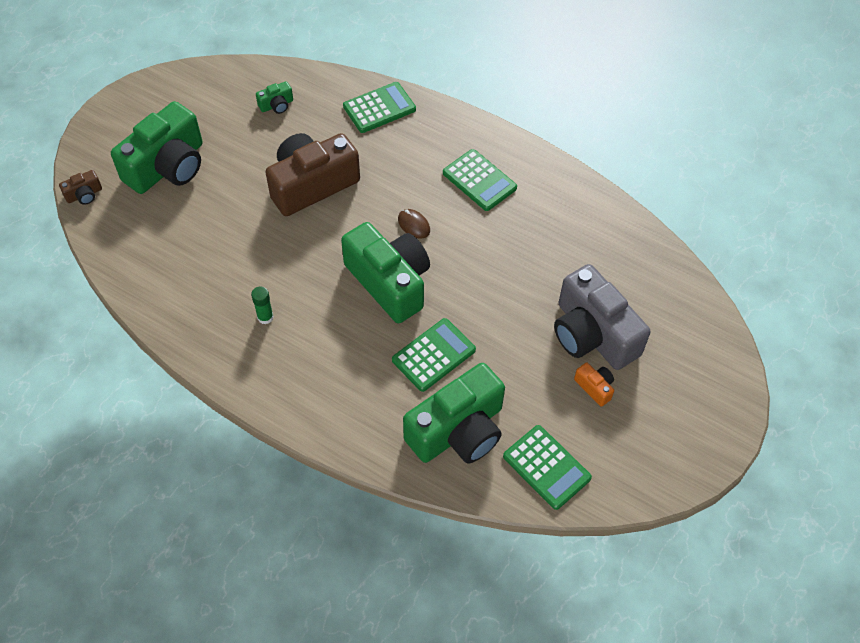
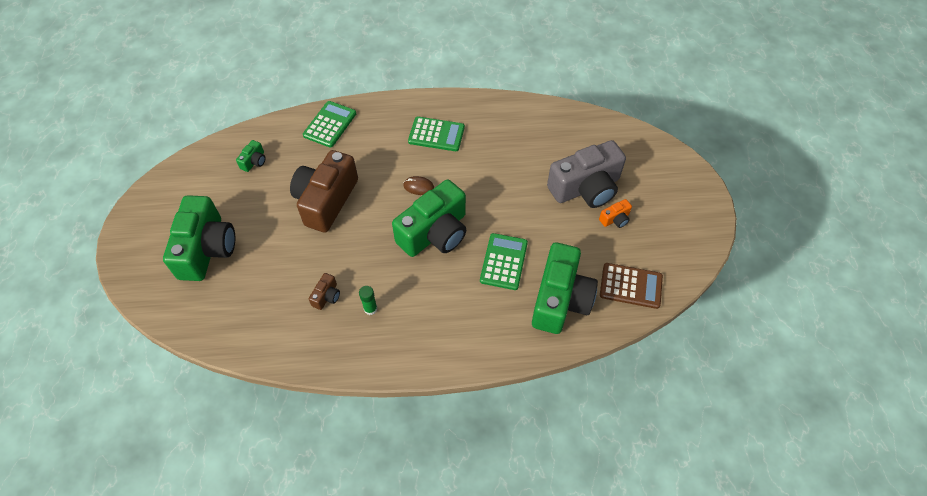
camera: 35 degrees left, 0 degrees up
brown camera [59,170,102,205] -> brown camera moved to [309,273,340,310]
green camera [341,222,430,323] -> green camera turned 120 degrees clockwise [392,179,466,257]
green calculator [503,425,592,510] -> brown calculator [600,263,663,309]
grey camera [554,264,650,370] -> grey camera turned 45 degrees counterclockwise [547,140,626,208]
orange camera [574,362,614,407] -> orange camera turned 135 degrees clockwise [599,199,632,228]

